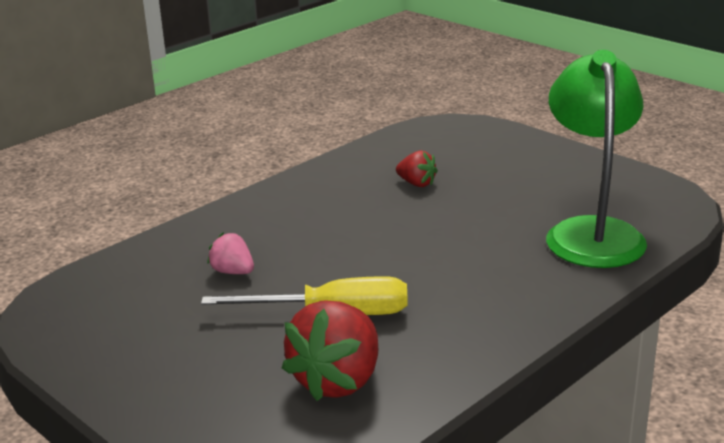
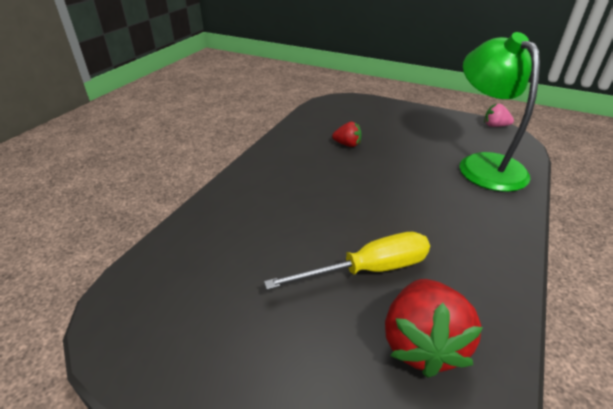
camera: 20 degrees left, 10 degrees up
pink strawberry [207,233,254,274] -> pink strawberry moved to [484,104,514,127]

